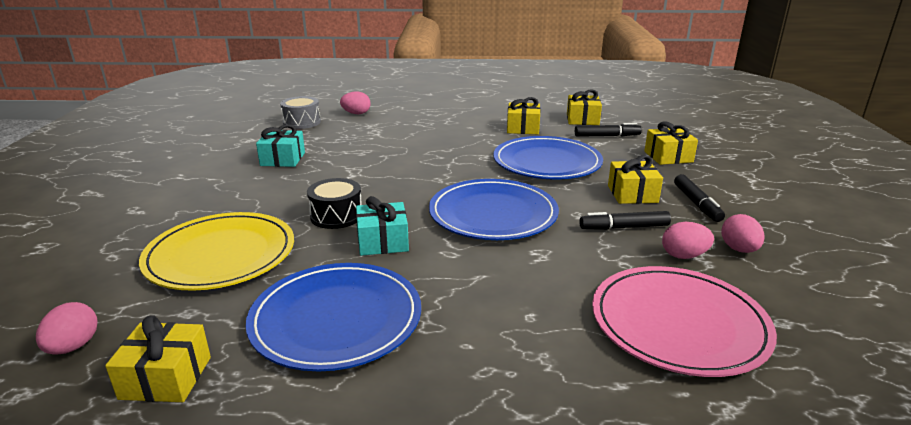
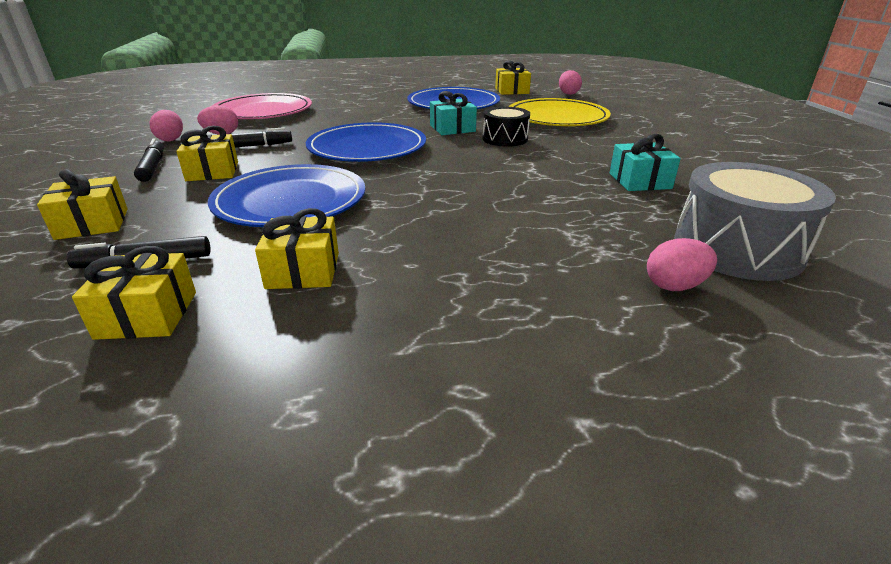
camera: 170 degrees right, 5 degrees up
grey drum [280,96,321,129] -> grey drum [674,162,836,281], size x1.66

